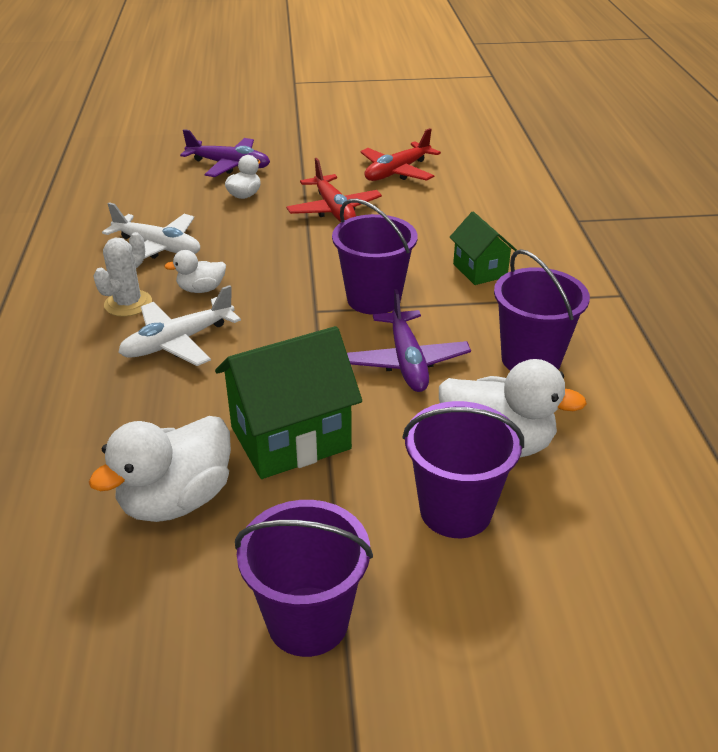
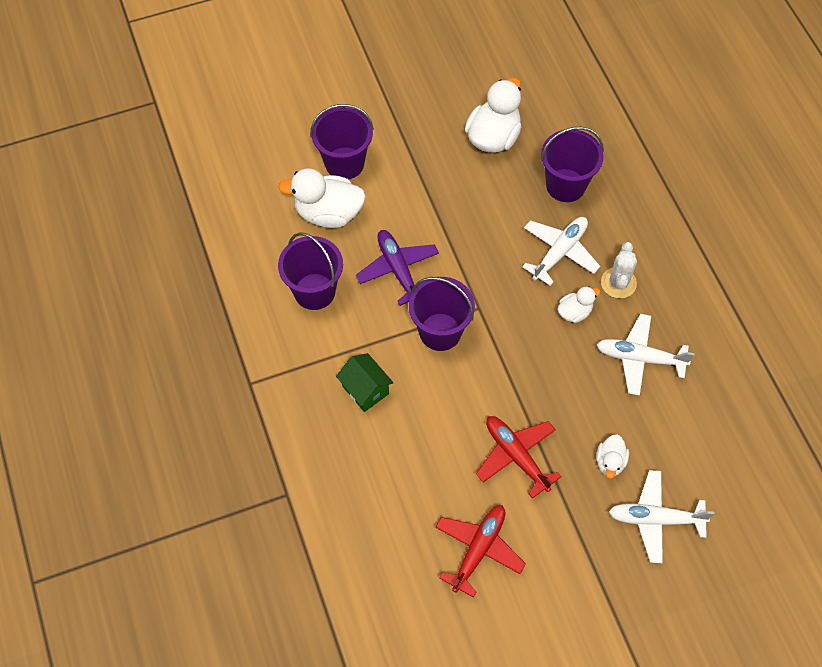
camera: 165 degrees right, 25 degrees up
purple plane [180,129,270,177] -> white plane [609,470,715,563]
green house [215,326,362,479] -> none
purple bucket [235,500,373,657] -> purple bucket moved to [541,127,604,202]

